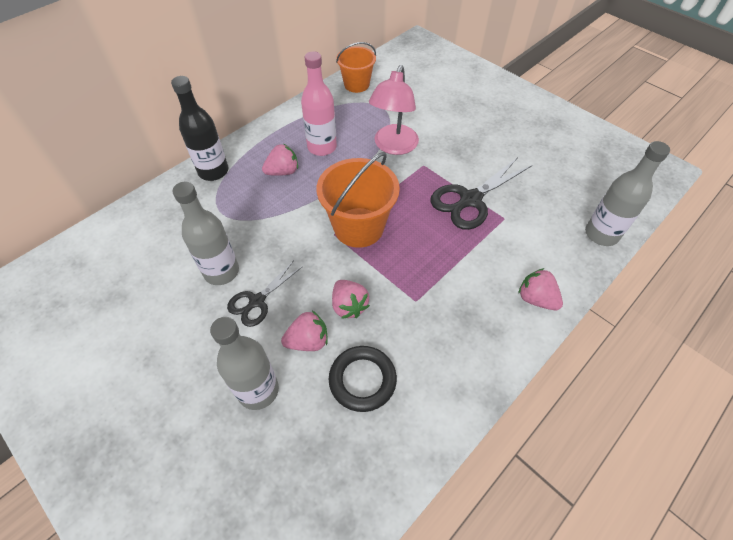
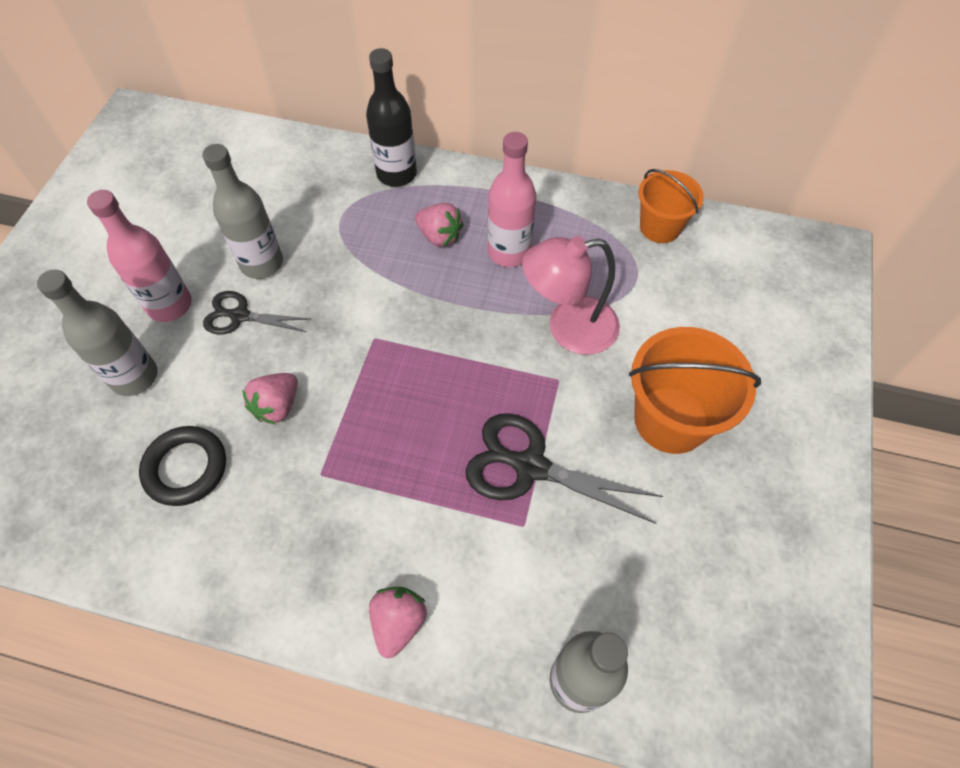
camera: 60 degrees right, 5 degrees up
pink strawberry [281,311,328,351] -> none
orange bucket [317,152,400,248] -> orange bucket moved to [629,327,761,454]
none -> pink bottle [87,190,192,322]

